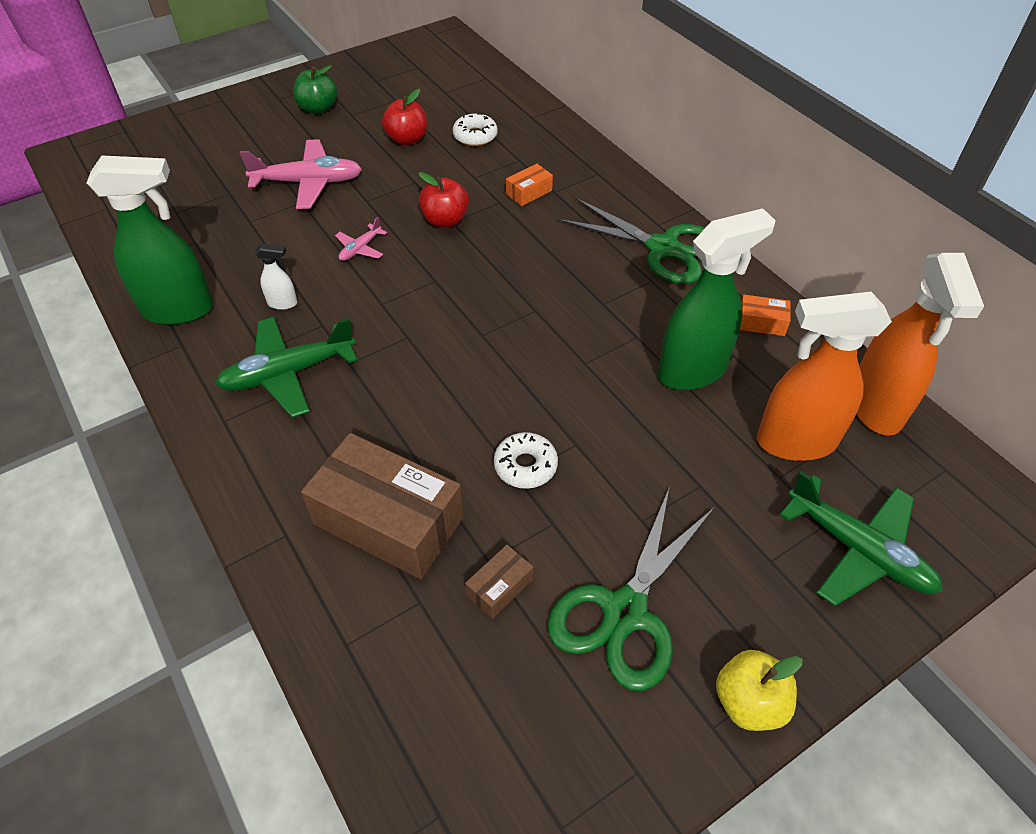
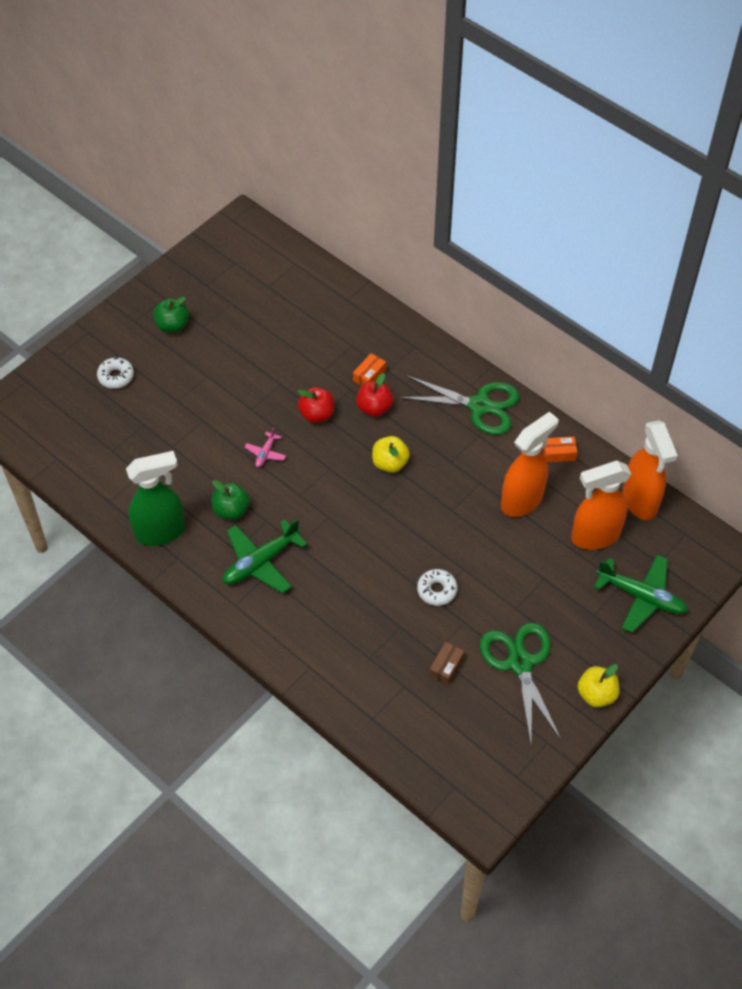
camera: 15 degrees left, 5 degrees up
pink plane [240,139,362,209] -> none
white spray bottle [255,244,297,310] -> green apple [212,480,250,520]
brown box [301,433,464,579] -> none
red apple [382,89,427,145] -> red apple moved to [356,373,393,417]
white donut [453,112,498,146] -> white donut moved to [97,357,134,389]
green scissors [547,489,715,691] -> green scissors turned 150 degrees clockwise [480,622,562,743]
green spray bottle [658,208,776,390] -> orange spray bottle [501,411,558,517]
none -> yellow apple [372,436,410,473]

